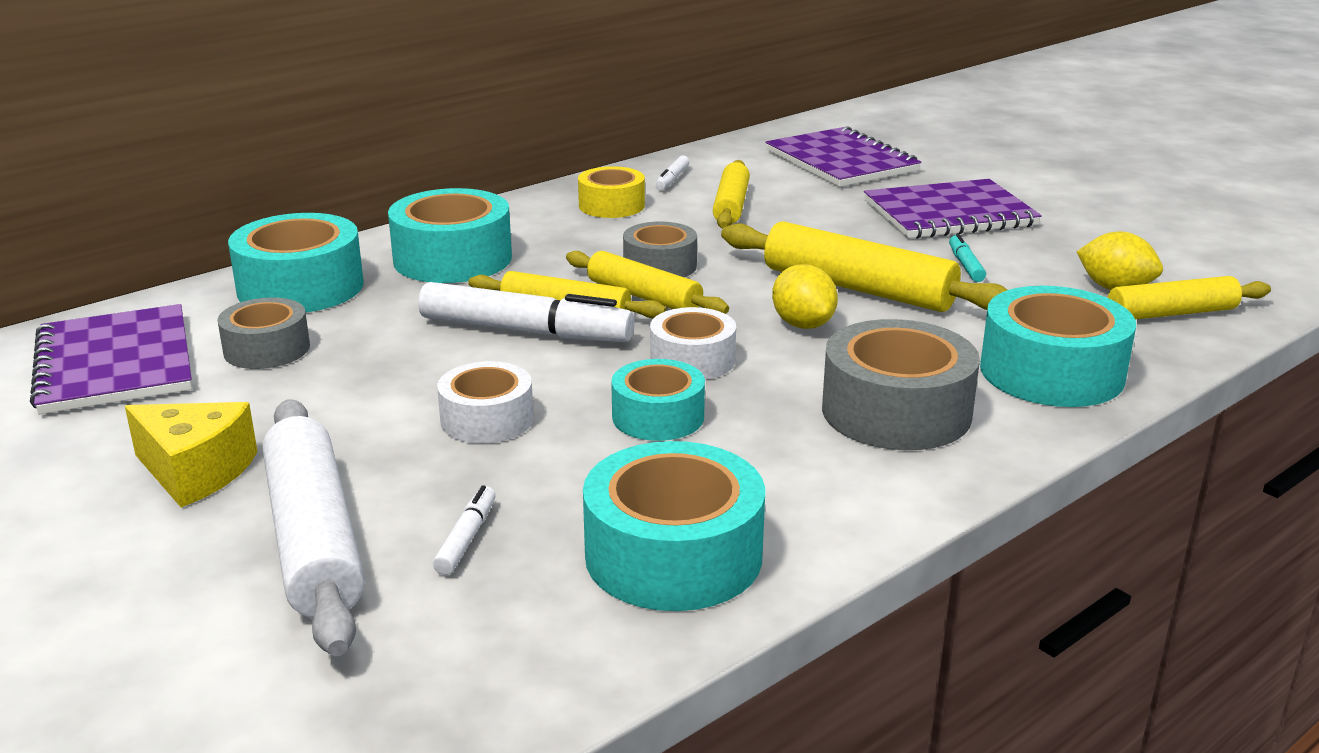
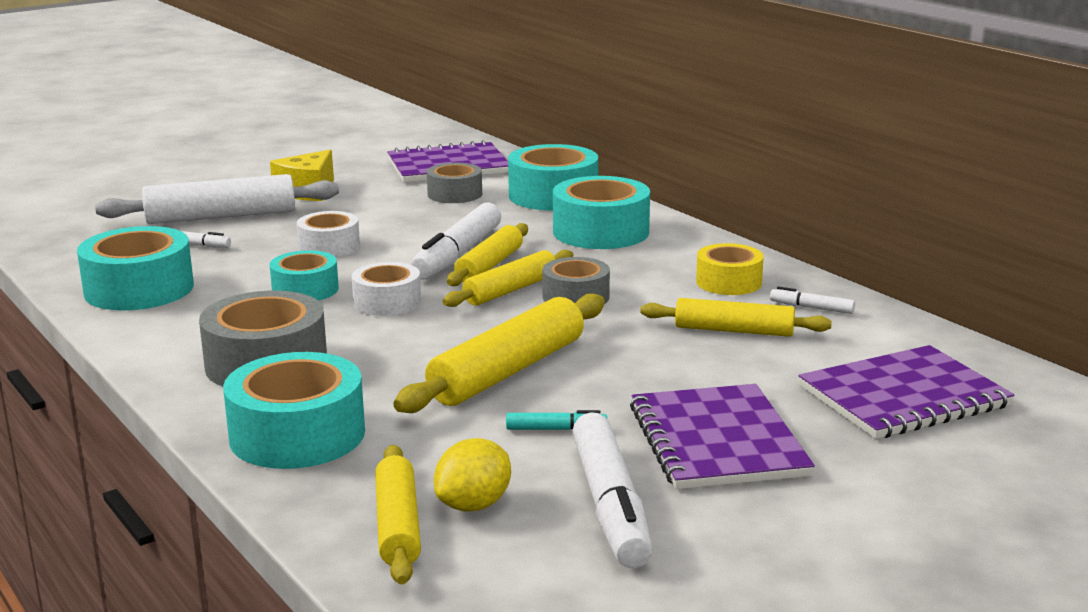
camera: 95 degrees right, 5 degrees down
yellow lemon [772,264,838,329] -> none
none -> white marker [573,412,653,568]

